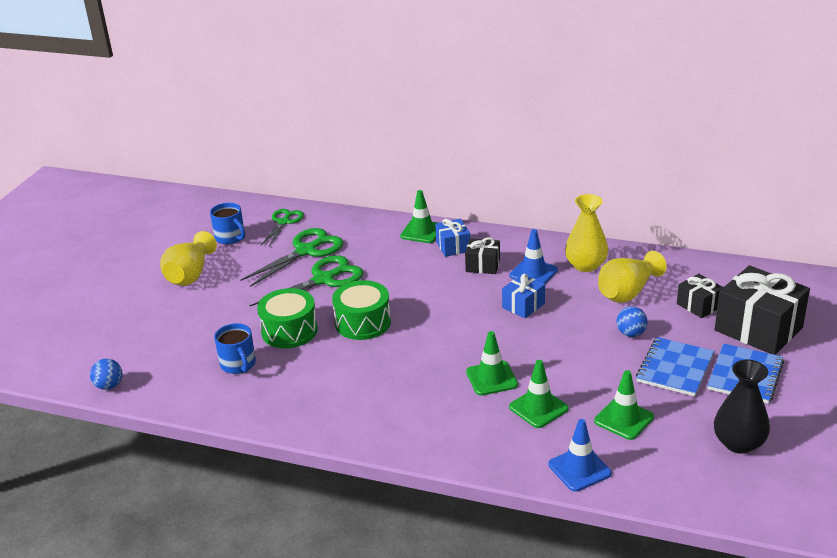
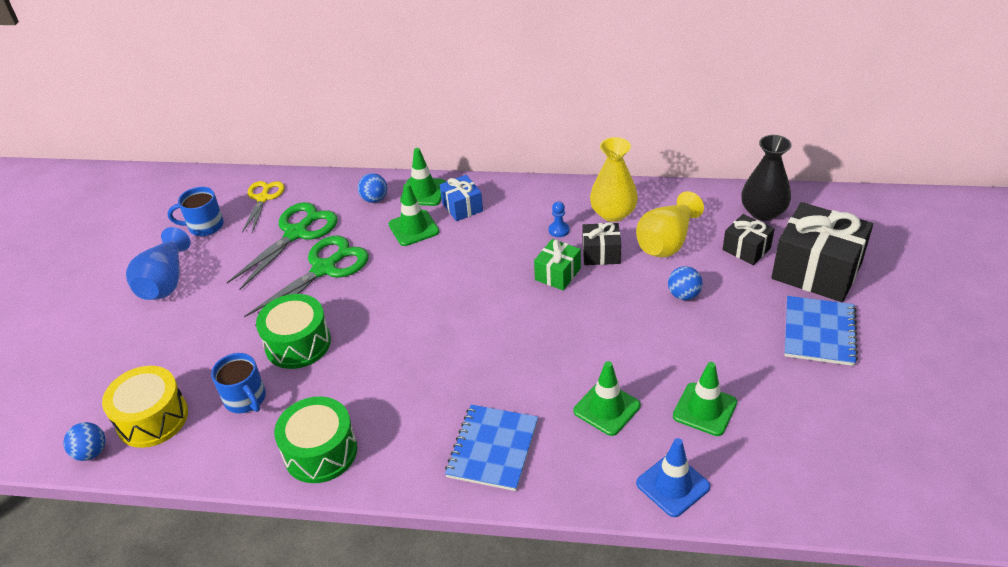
camera: 10 degrees left, 10 degrees up
yellow vase [160,231,217,286] -> blue vase [126,227,190,300]
blue mug [210,203,245,244] -> blue mug turned 135 degrees clockwise [168,187,224,236]
green scissors [261,209,304,247] -> yellow scissors [242,181,285,233]
green drum [332,280,391,340] -> green drum moved to [274,396,357,483]
black gift [465,237,500,274] -> black gift moved to [582,222,621,265]
green traffic cone [466,331,518,396] -> green traffic cone moved to [388,183,440,246]
blue gift [502,274,545,318] -> green gift [534,239,581,291]
blue traffic cone [509,229,558,284] -> blue pawn [549,201,569,237]
blue notebook [636,337,714,396] -> blue notebook moved to [445,405,538,491]
black vase [714,360,770,454] -> black vase moved to [741,135,792,221]
none -> yellow drum [102,366,188,448]
none -> blue ball [358,173,387,203]

